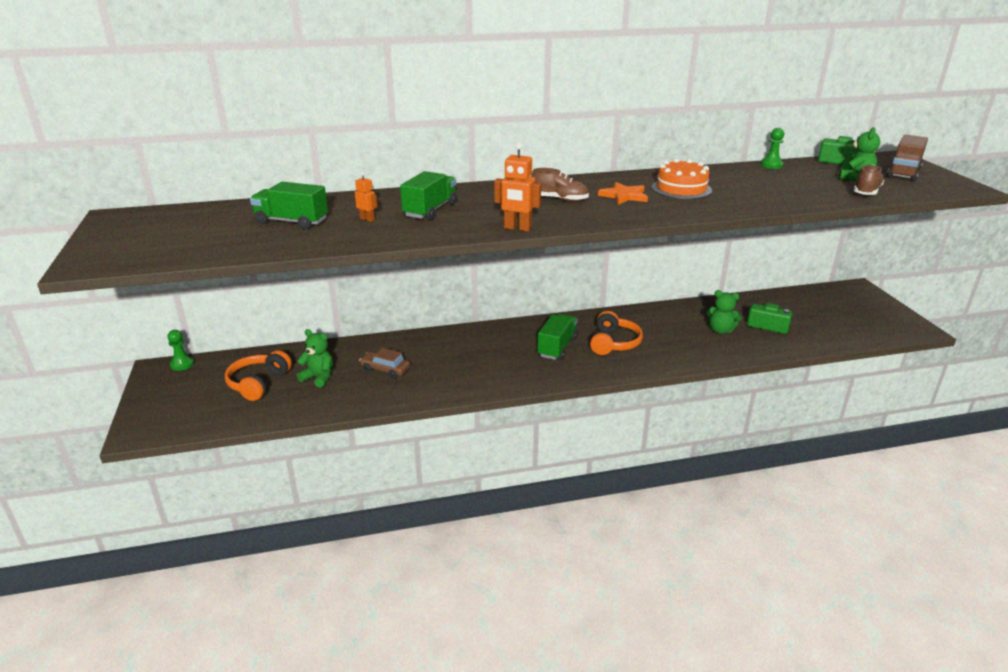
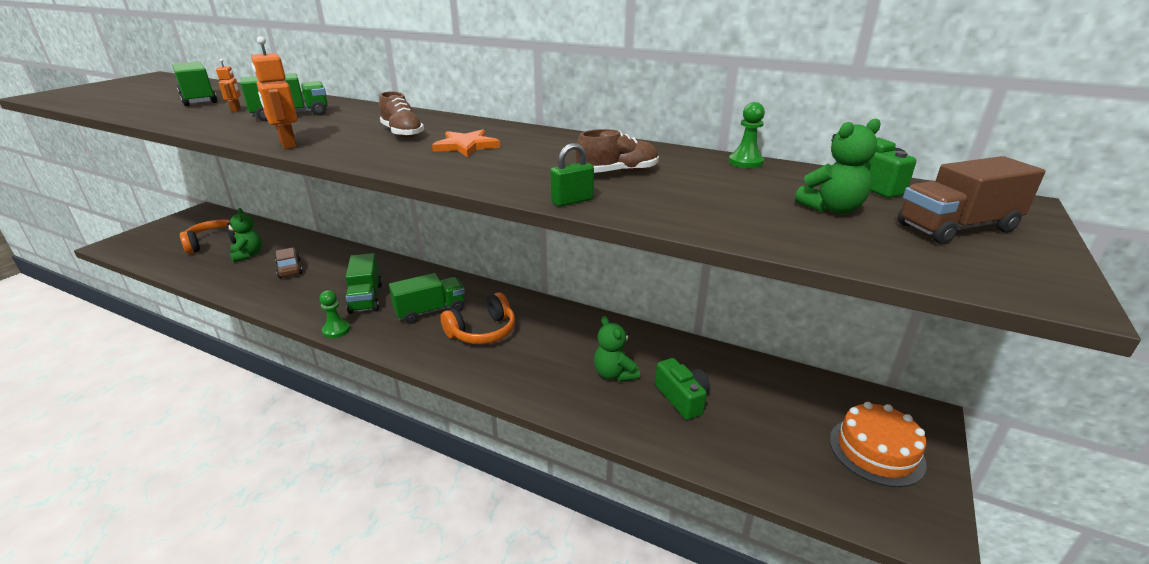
camera: 40 degrees right, 0 degrees up
green pawn [167,330,194,371] -> green pawn moved to [320,290,350,338]
orange cake [652,159,712,199] -> orange cake moved to [830,402,927,487]
brown shoe [854,165,884,195] -> brown shoe moved to [575,129,659,173]
none -> green truck [345,253,382,314]
none -> green padlock [550,143,594,207]

